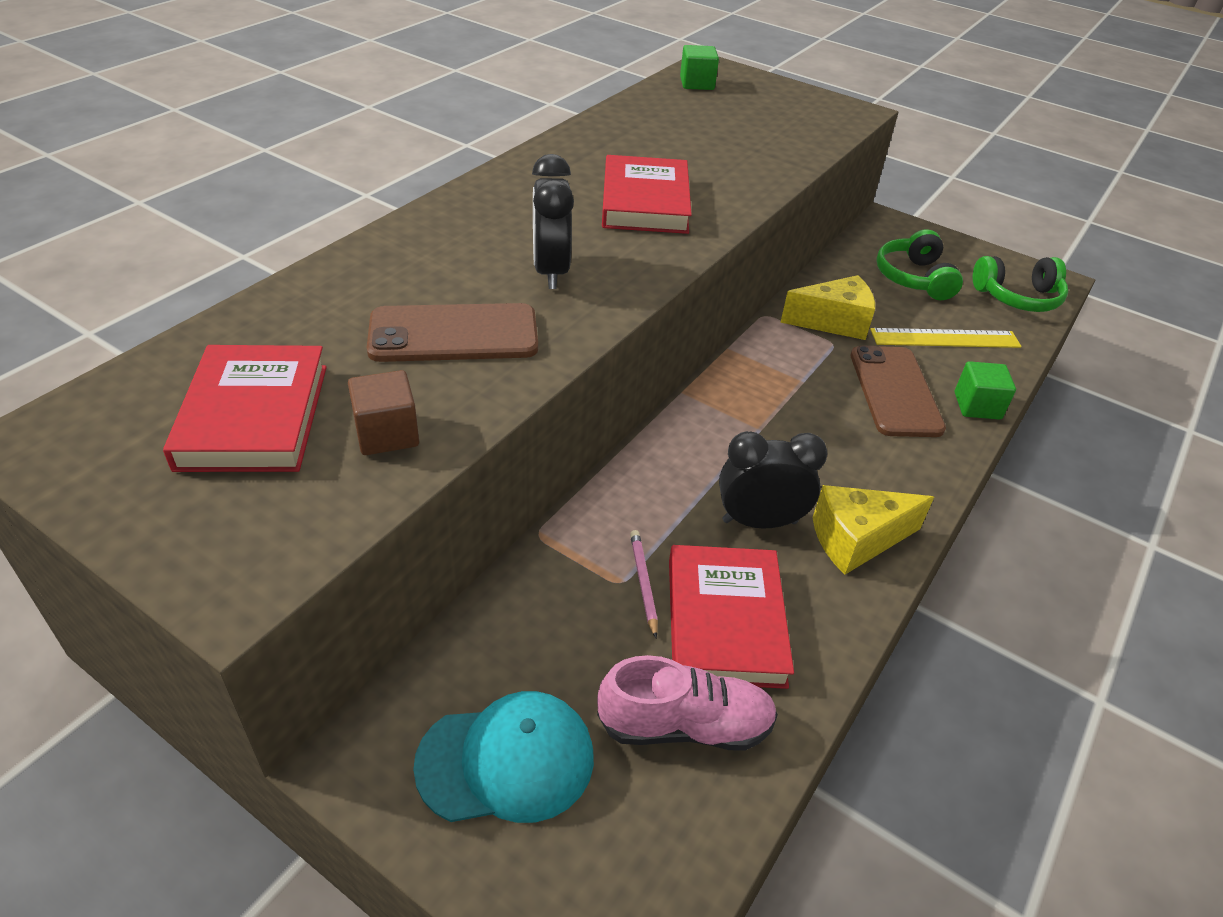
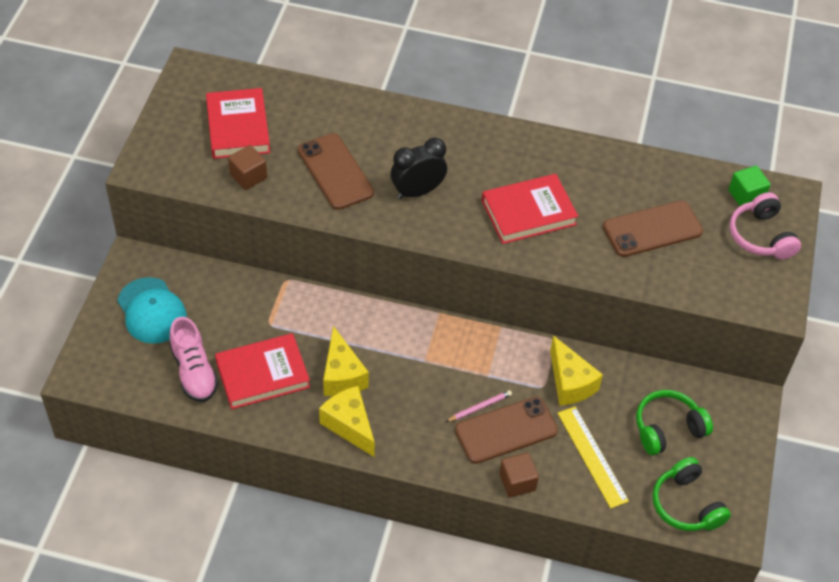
camera: 70 degrees right, 10 degrees up
red book [163,345,327,472] -> red book turned 75 degrees counterclockwise [206,88,270,159]
pink pencil [630,530,658,638] -> pink pencil moved to [446,390,512,422]
black clock [719,431,827,529] -> yellow cheese [323,326,369,396]
green cube [955,361,1016,420] -> brown cube [499,453,539,498]
none -> brown phone [603,200,703,257]
none -> pink headphones [730,192,801,260]

